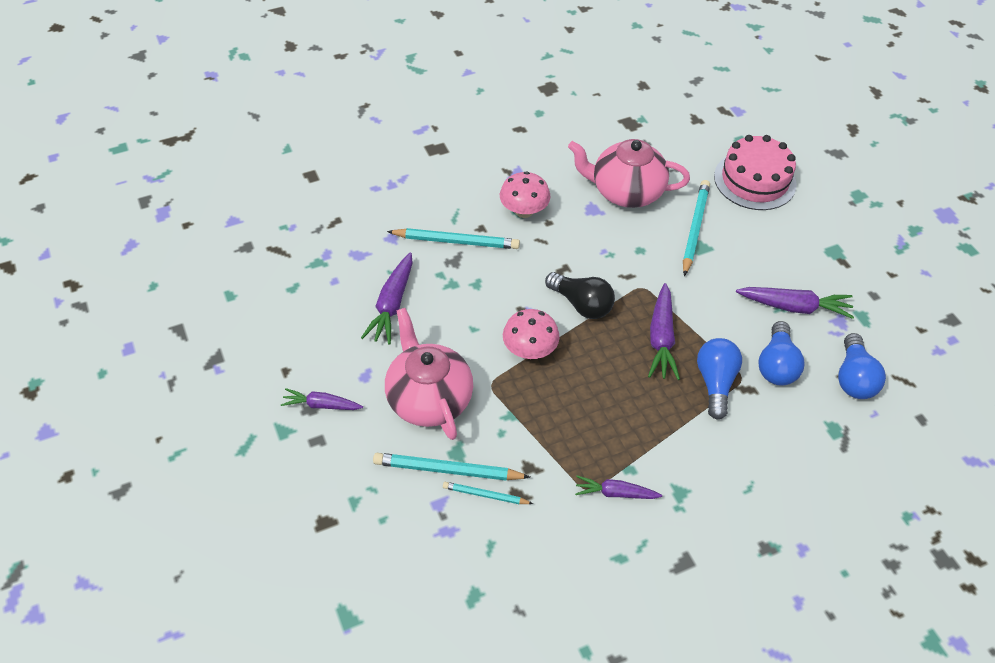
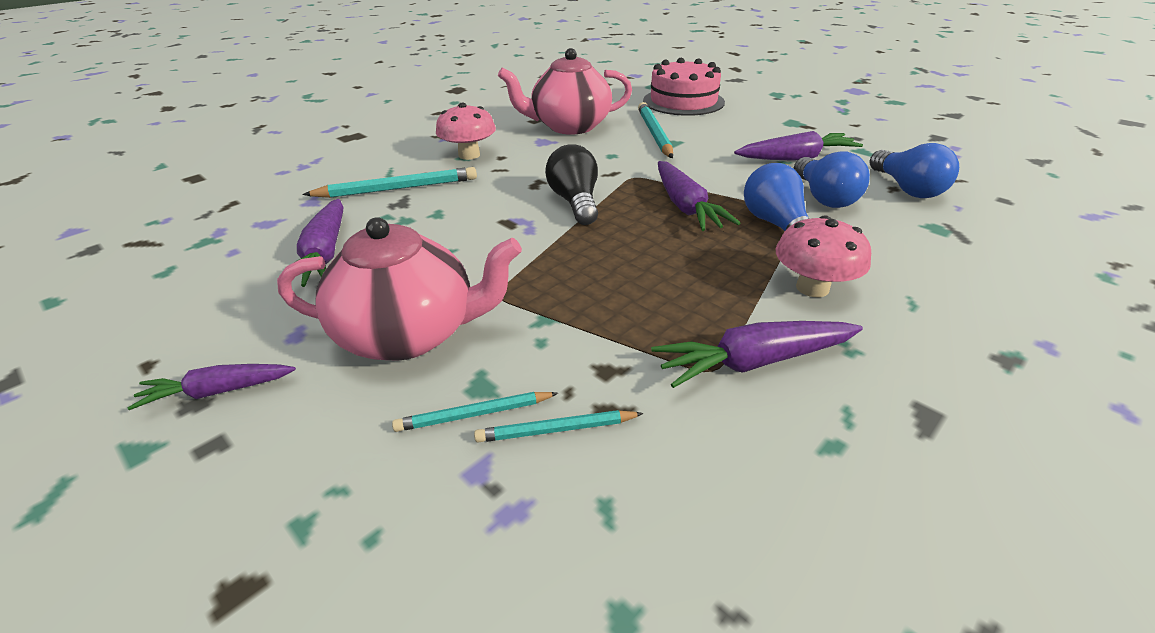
camera: 20 degrees left, 15 degrees down
turquoise pencil [373,453,530,481] -> turquoise pencil [392,392,558,432], size x0.57
pink teapot [385,308,473,440] -> pink teapot turned 135 degrees clockwise [277,217,522,361]
pink mushroom [503,309,560,359] -> pink mushroom moved to [776,215,871,297]
black light bulb [545,272,615,319] -> black light bulb turned 120 degrees counterclockwise [545,144,598,225]
purple carrot [575,475,662,499] -> purple carrot [651,321,863,388], size x1.53

